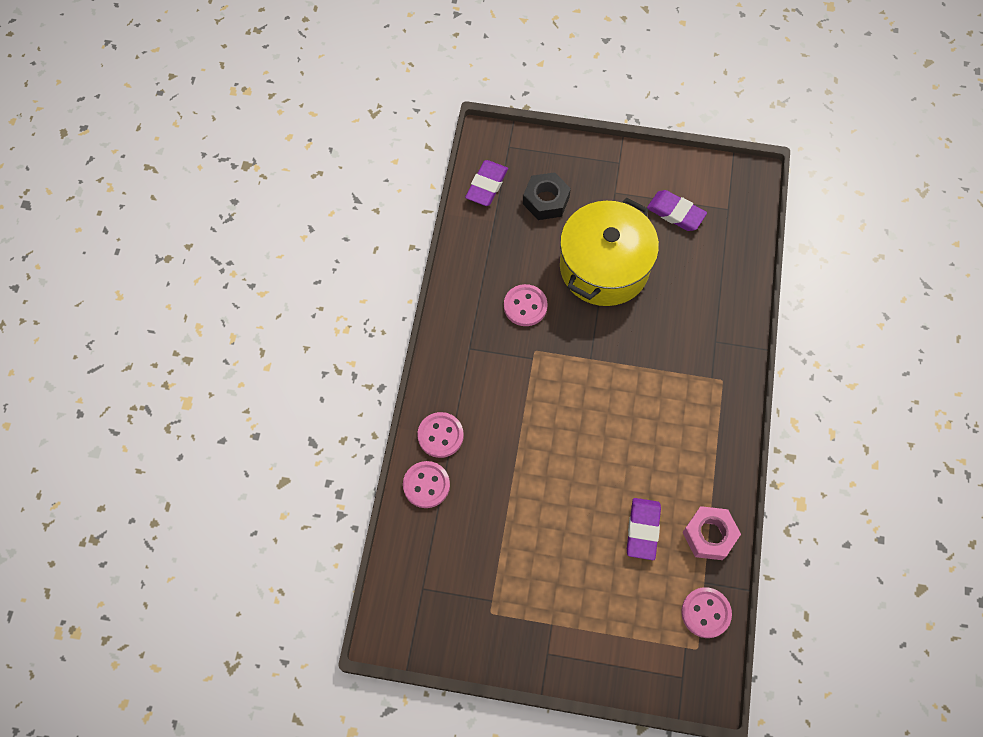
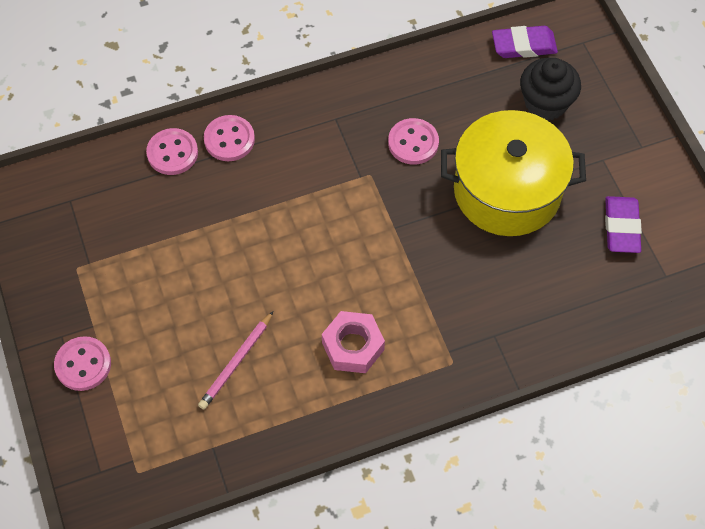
camera: 60 degrees right, 5 degrees down
black nut [523,172,571,220] -> black cupcake [520,58,581,121]
purple eraser [627,498,661,560] -> pink pencil [198,311,273,410]
pink button [681,587,732,638] -> pink button moved to [54,336,111,391]
pink nut [682,506,741,560] -> pink nut moved to [322,311,385,373]

